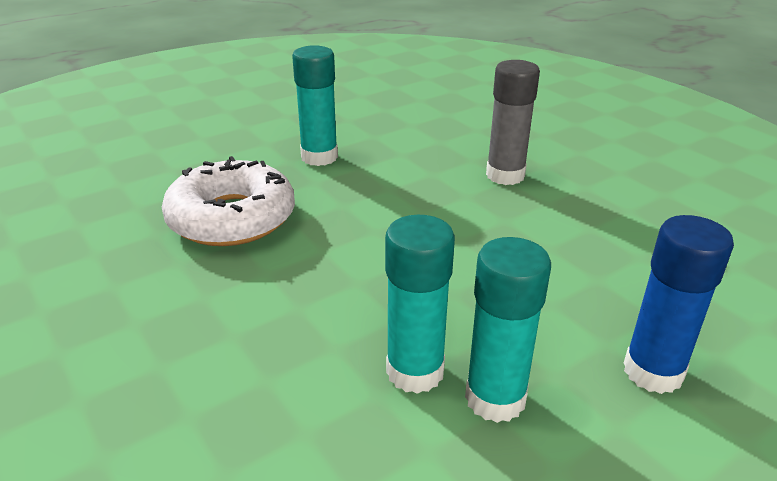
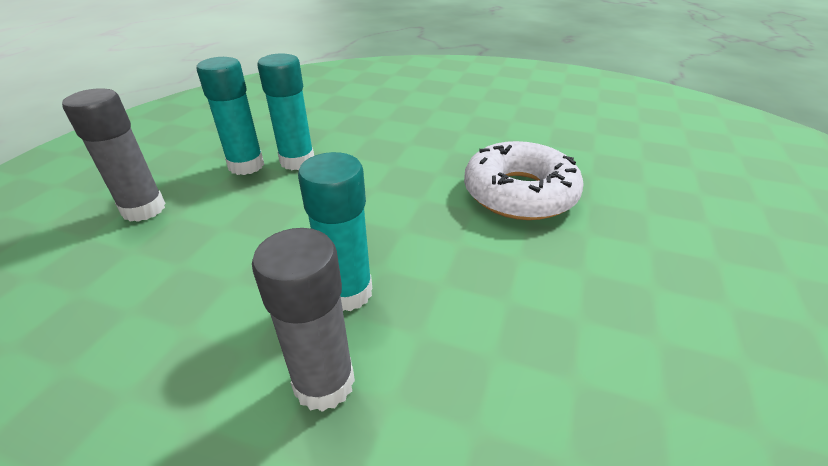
camera: 145 degrees right, 5 degrees up
turquoise glue stick [292,45,338,166] -> turquoise glue stick moved to [298,152,372,311]
blue glue stick [624,215,734,394] -> grey glue stick [62,88,166,222]

